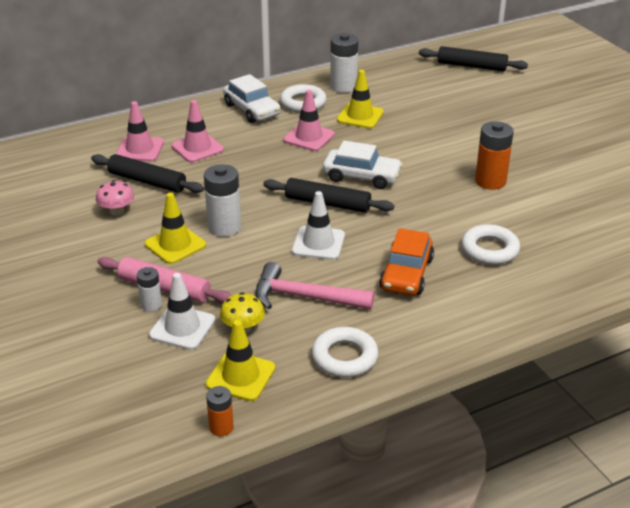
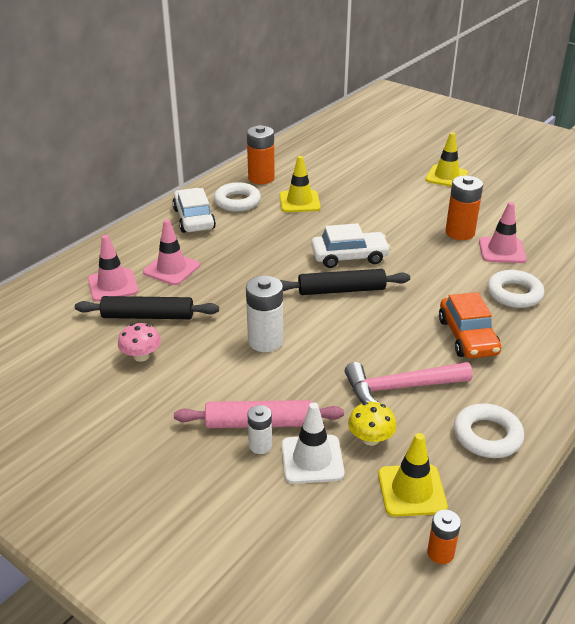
camera: 25 degrees left, 0 degrees up
yellow traffic cone [144,193,206,264] -> yellow traffic cone moved to [425,132,468,187]
white car [223,74,281,123] -> white car turned 135 degrees counterclockwise [172,188,216,233]
pink traffic cone [283,90,335,151] -> pink traffic cone moved to [479,202,527,263]
white traffic cone [292,191,345,260] -> none
white battery [330,33,358,93] -> orange battery [247,125,275,184]
black rolling pin [419,46,528,72] -> none

